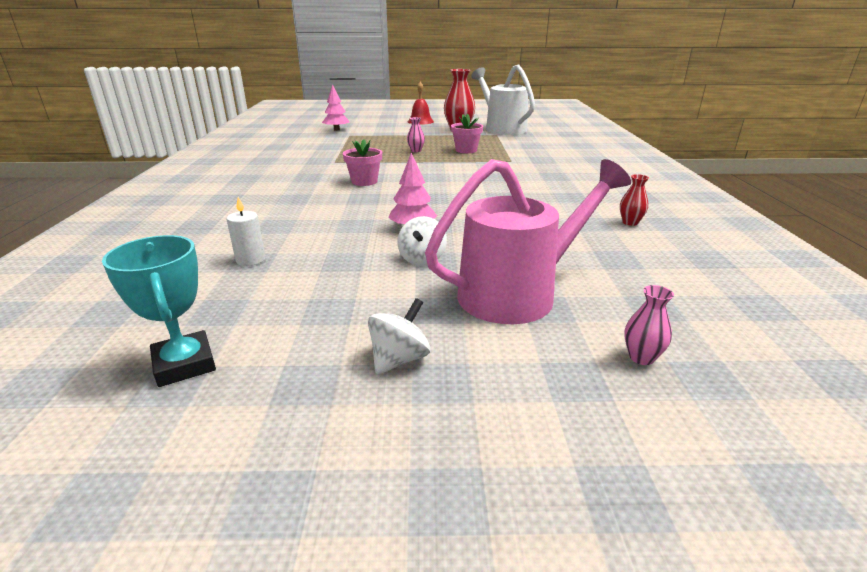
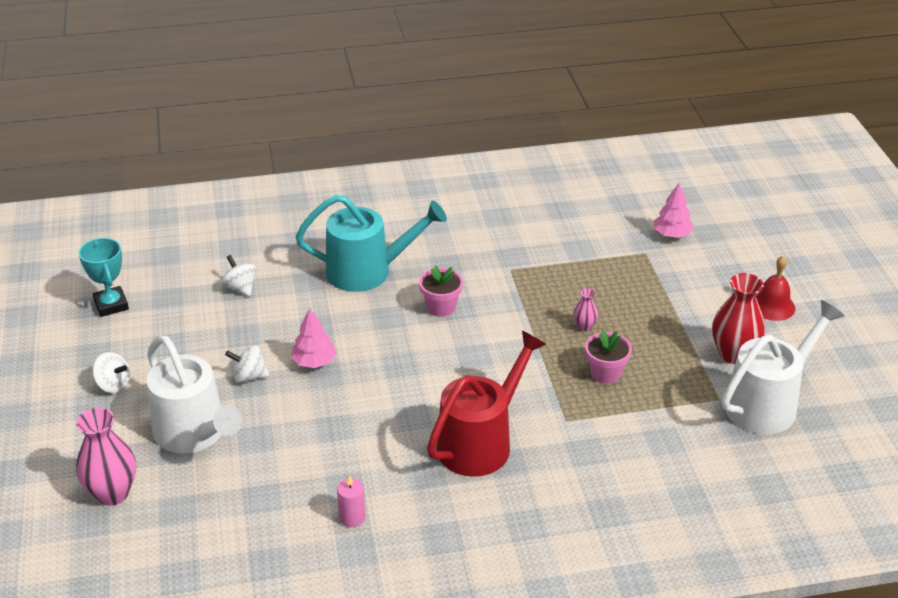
camera: 80 degrees right, 10 degrees up
turquoise trophy [102,235,216,387] -> turquoise trophy turned 75 degrees counterclockwise [79,238,129,317]
white candle [226,197,265,266] -> white spinning top [221,255,257,297]
pink watering can [425,159,631,324] -> white watering can [147,335,242,453]
red vase [620,174,649,226] -> pink candle [337,475,366,527]
pink vase [624,285,674,365] -> pink vase [76,408,136,506], size x2.04
none -> turquoise watering can [296,195,447,292]
none -> red watering can [427,331,547,477]

